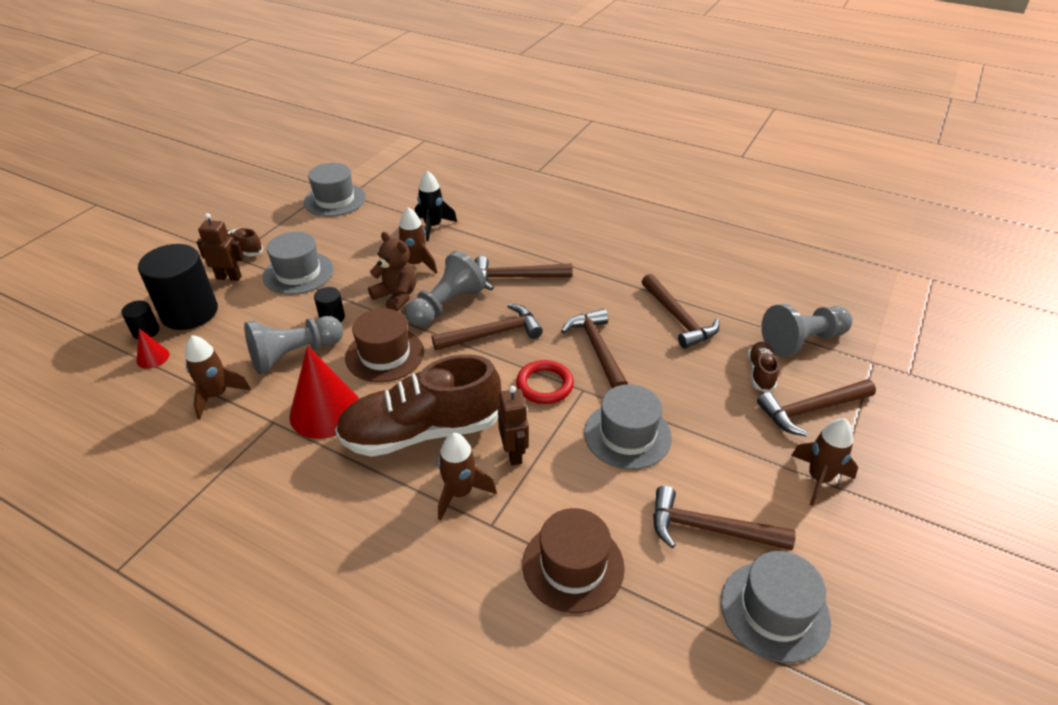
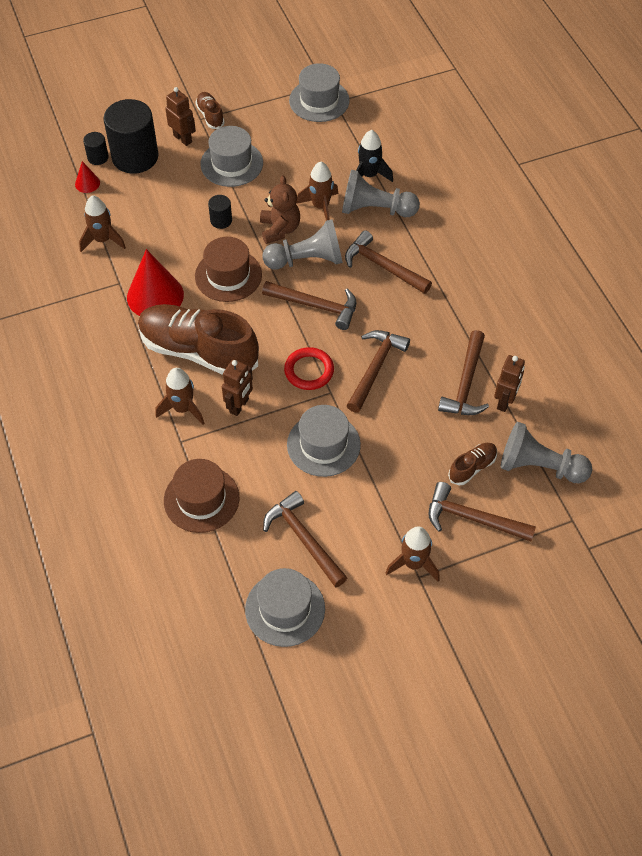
camera: 40 degrees right, 15 degrees up
grey pawn [244,316,343,374] -> grey pawn moved to [342,170,420,217]
none -> brown robot [494,355,525,412]

